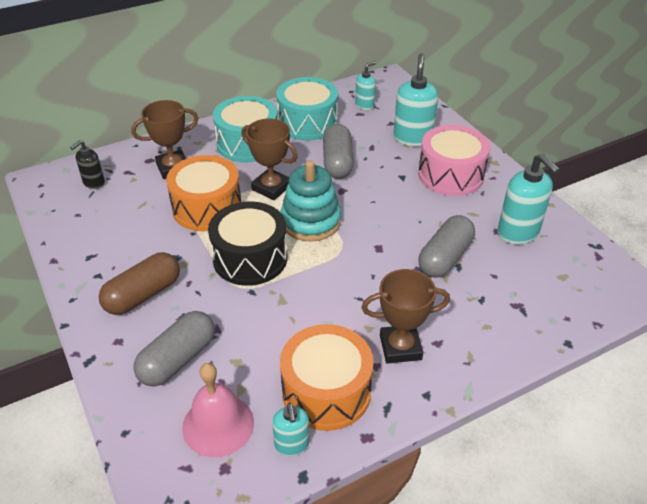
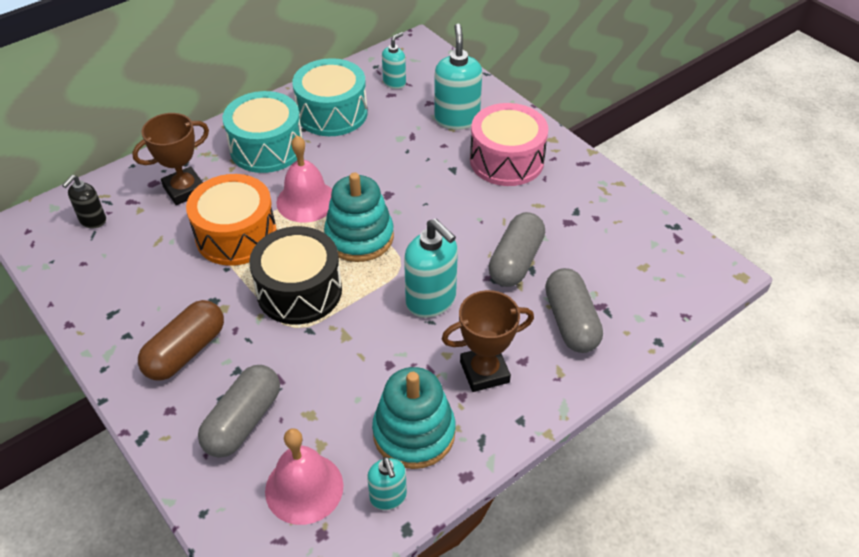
camera: 10 degrees left, 5 degrees up
brown trophy [241,119,298,200] -> pink bell [277,135,332,223]
orange drum [280,324,374,431] -> turquoise stacking toy [372,367,455,469]
grey capsule [323,124,354,179] -> grey capsule moved to [545,268,603,353]
turquoise soap dispenser [498,154,560,245] -> turquoise soap dispenser moved to [404,219,458,318]

